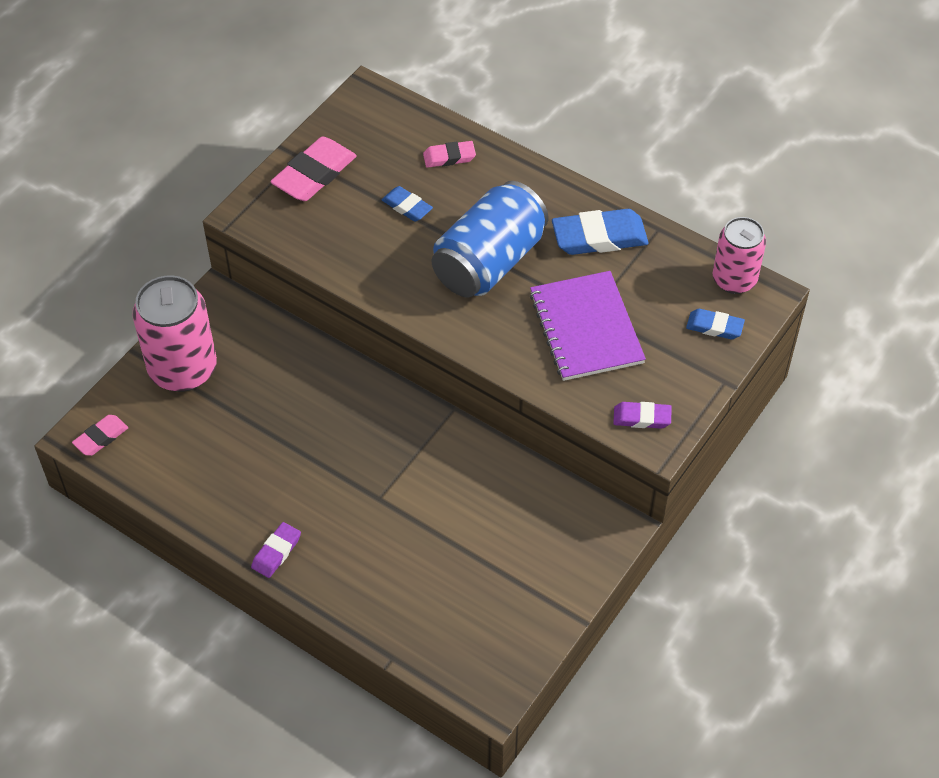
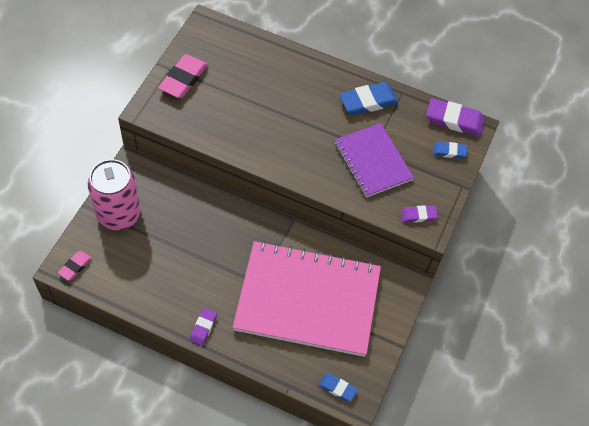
camera: 15 degrees left, 5 degrees up
blue eraser [382,186,433,222] -> blue eraser moved to [319,373,358,402]
pink eraser [423,141,476,168] -> none
blue can [432,181,549,297] -> none
pink can [713,217,766,294] -> purple eraser [426,98,485,136]
none -> pink notebook [233,241,381,357]

